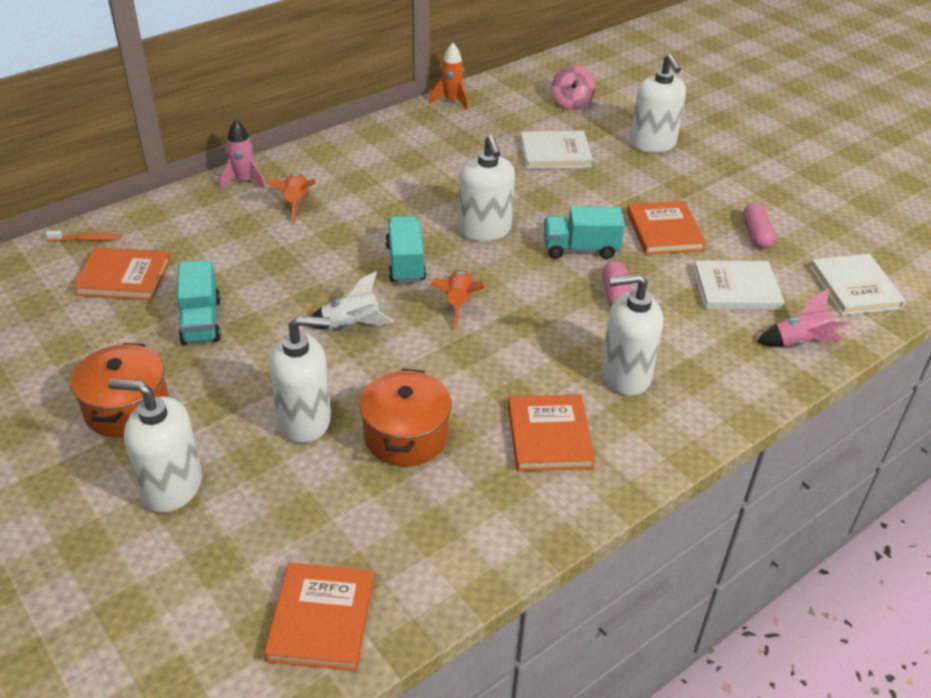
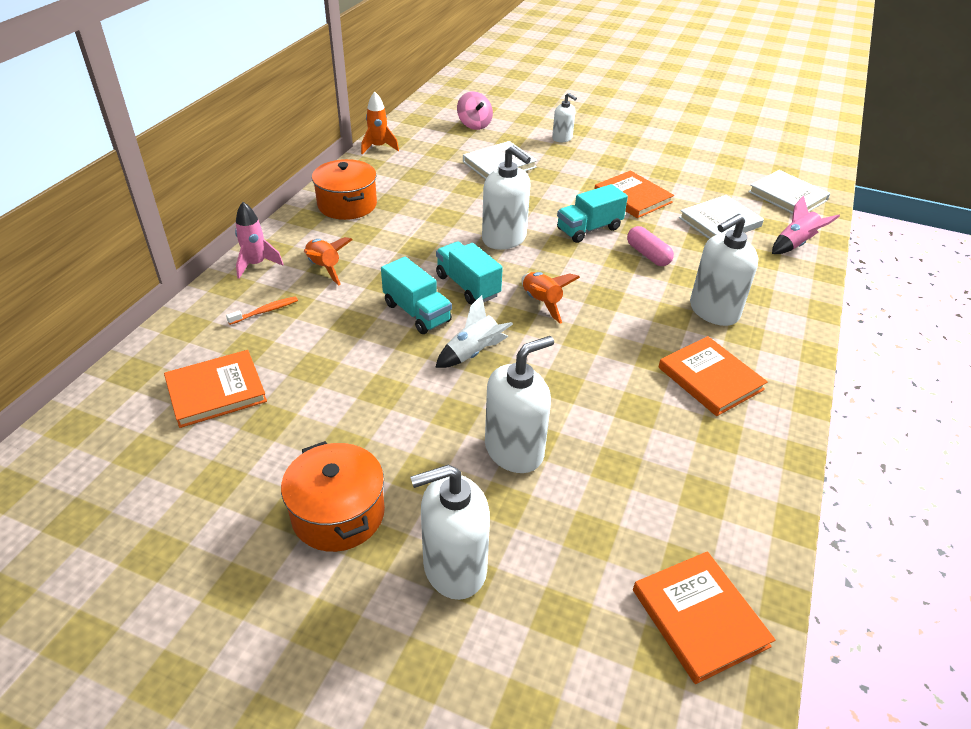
camera: 30 degrees left, 0 degrees up
orange toothbrush [46,231,120,241] -> orange toothbrush moved to [226,296,298,325]
turquoise truck [177,260,221,345] -> turquoise truck moved to [381,257,452,334]
orange pot [359,369,452,467] -> orange pot moved to [312,159,377,220]
white soap dispenser [630,54,686,153] -> white soap dispenser [552,93,577,142], size x0.57
pink capsule [743,203,776,249] -> none

